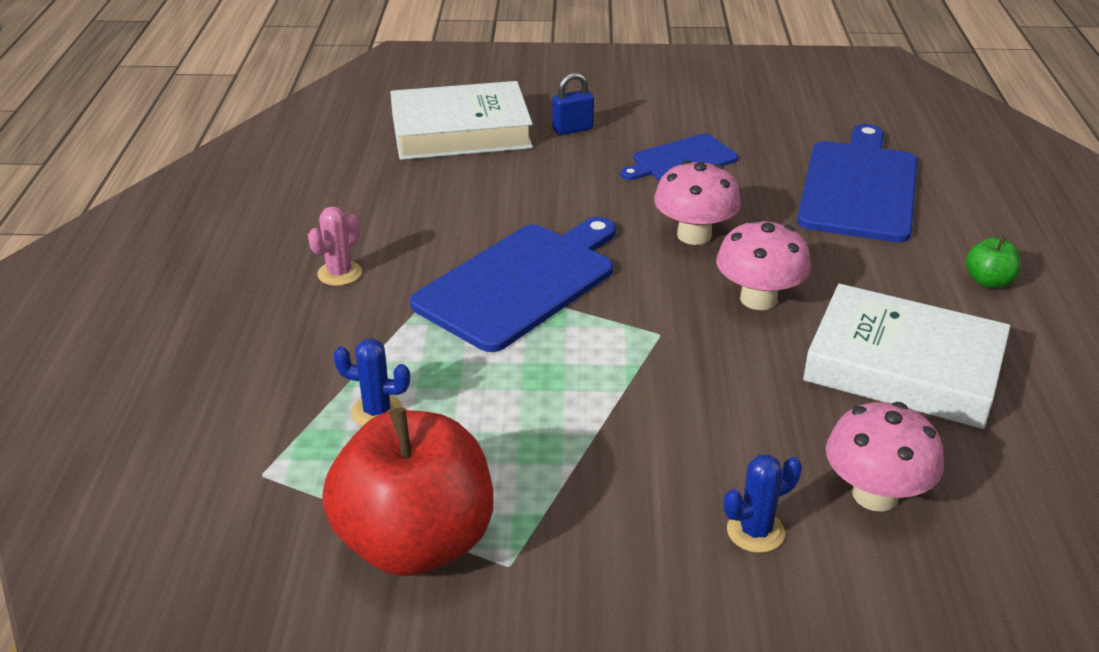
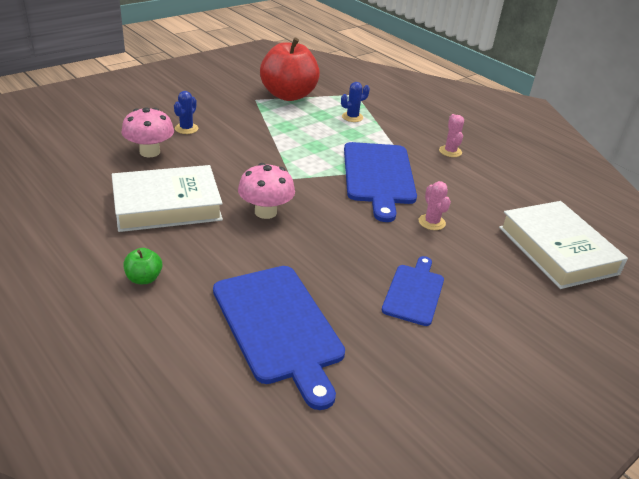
camera: 135 degrees right, 0 degrees up
white book [390,81,533,160] -> white book turned 60 degrees counterclockwise [499,201,628,289]
blue padlock [552,73,594,135] -> none
pink mushroom [654,160,741,245] -> none
none -> pink cactus [419,181,451,230]

